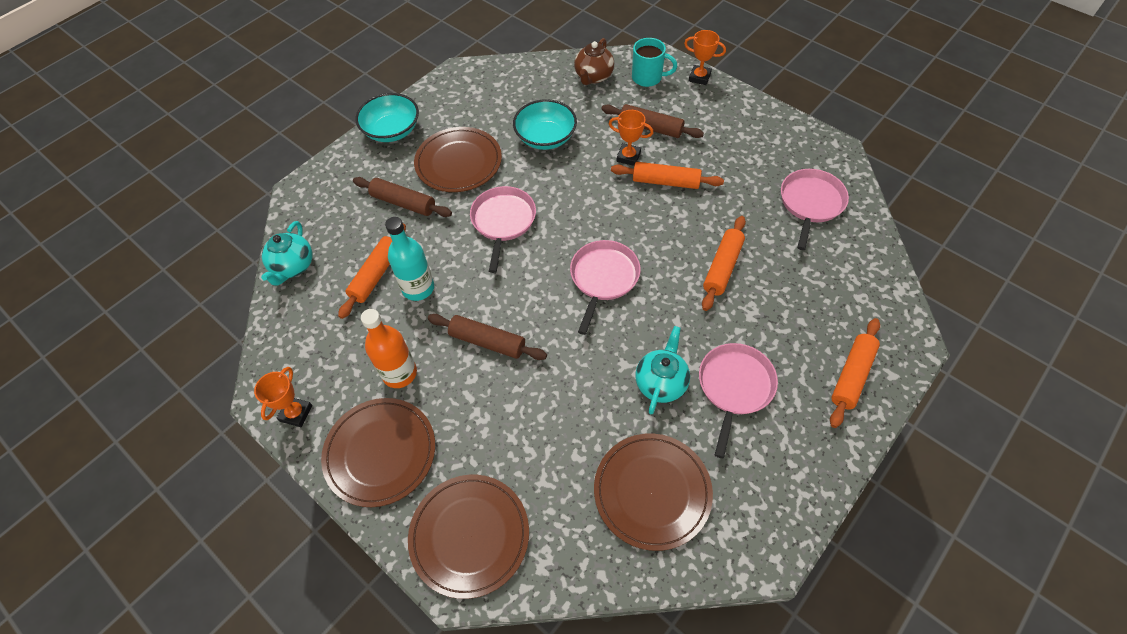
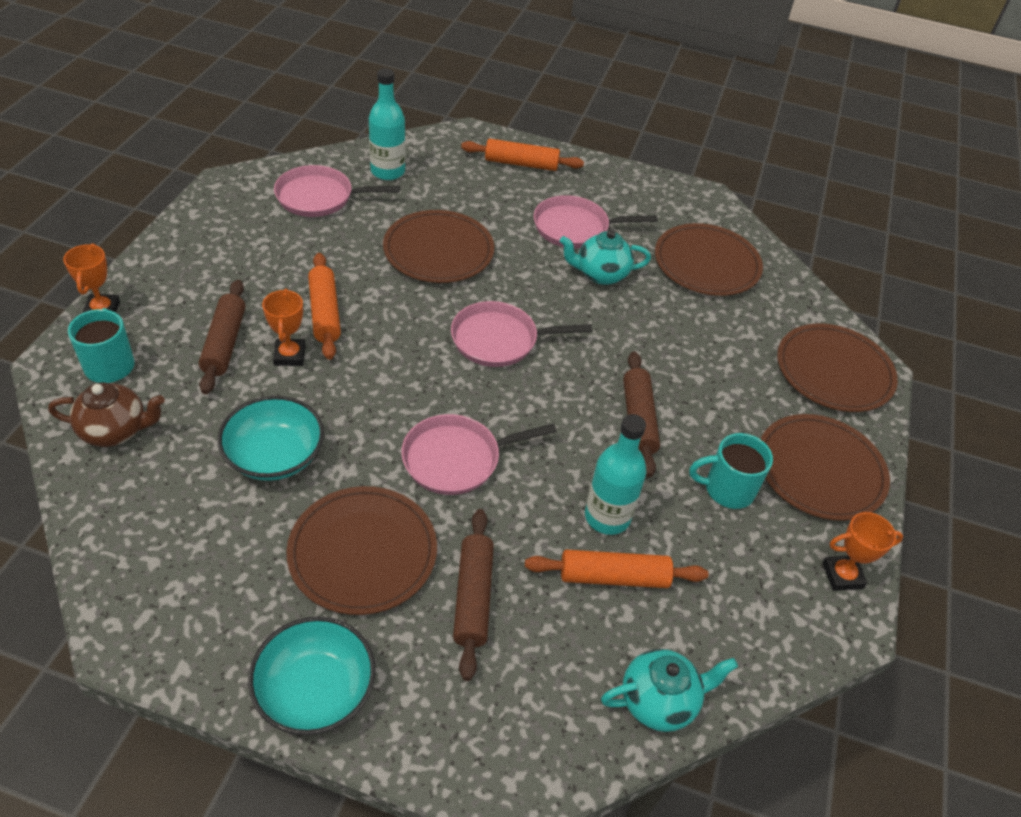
camera: 120 degrees left, 10 degrees down
orange bottle [361,309,417,388] -> turquoise mug [689,433,773,509]
orange rolling pin [702,216,746,311] -> brown plate [383,210,494,283]
none -> turquoise bottle [369,68,405,180]

